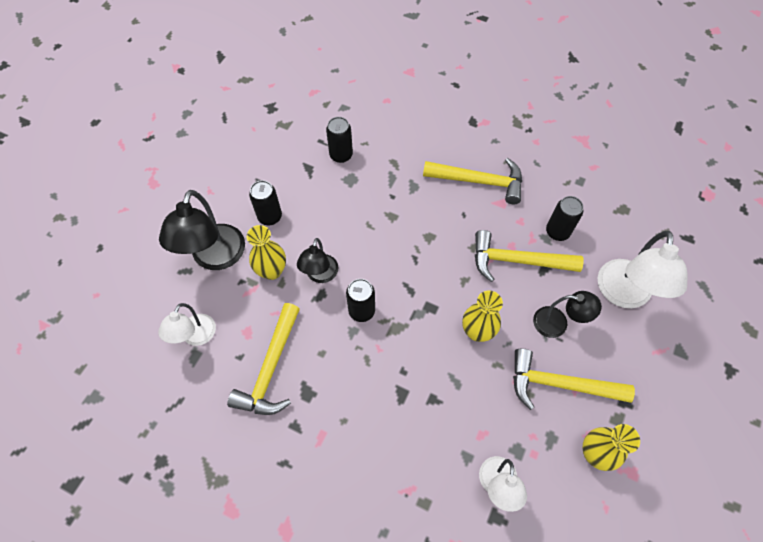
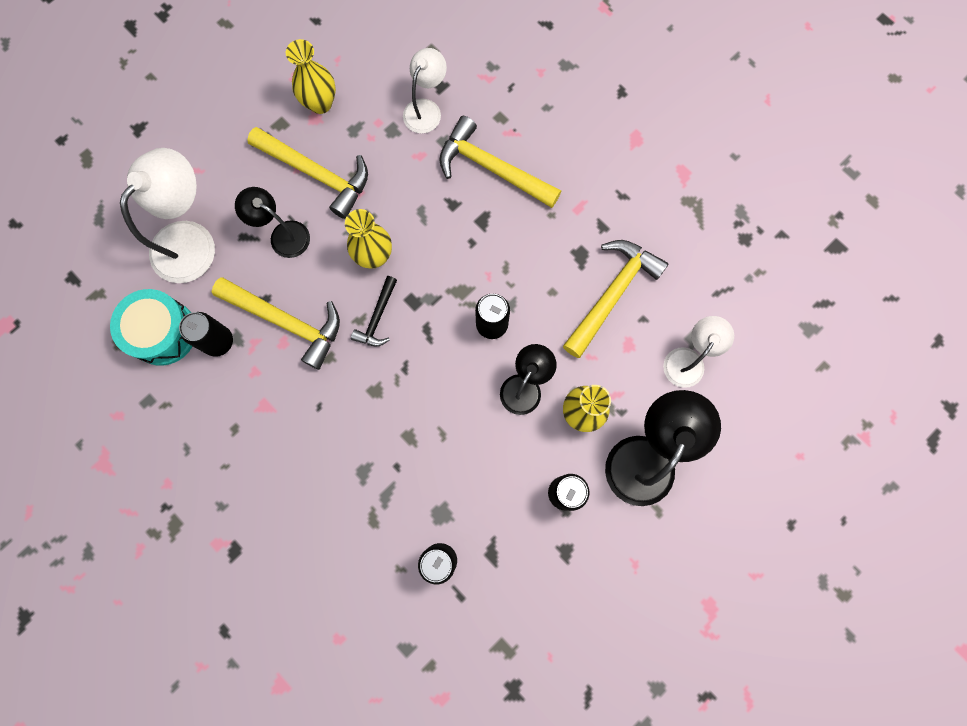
camera: 160 degrees left, 15 degrees up
yellow hammer [423,158,522,205] -> yellow hammer moved to [439,116,561,208]
none -> turquoise drum [110,289,193,366]
none -> black hammer [351,276,397,346]

